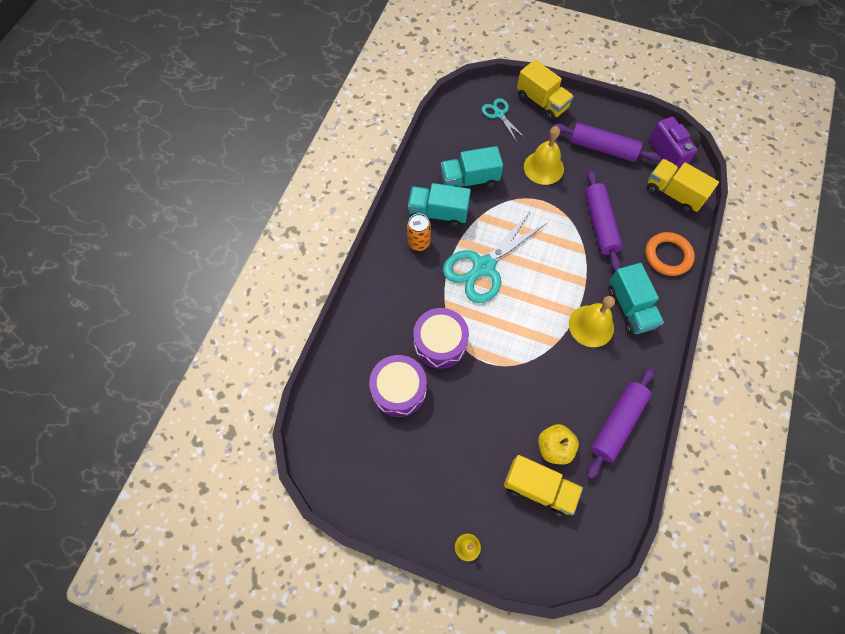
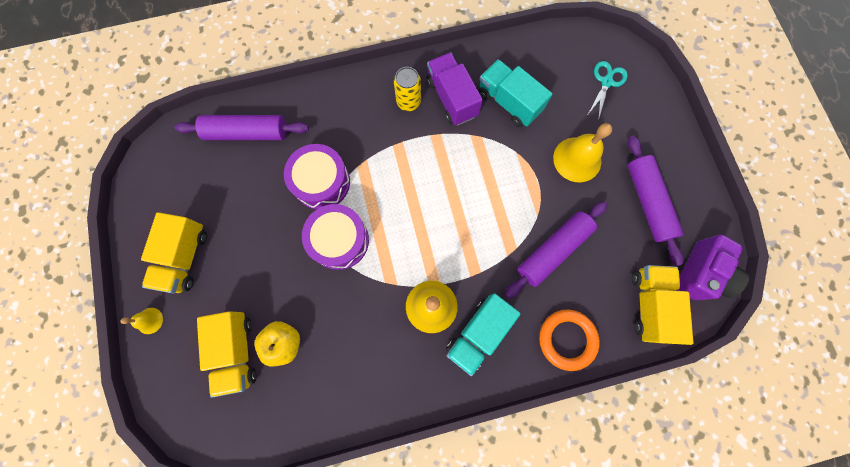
camera: 55 degrees right, 10 degrees up
purple drum [369,355,427,417] -> purple drum moved to [302,204,369,270]
orange can [407,214,431,251] -> yellow can [394,67,421,111]
turquoise truck [408,183,471,227] -> purple truck [426,52,483,125]
turquoise scissors [443,211,547,303] -> none
yellow truck [517,60,574,121] -> yellow truck moved to [141,212,207,293]
purple rolling pin [587,367,654,479] -> purple rolling pin moved to [174,115,309,140]

